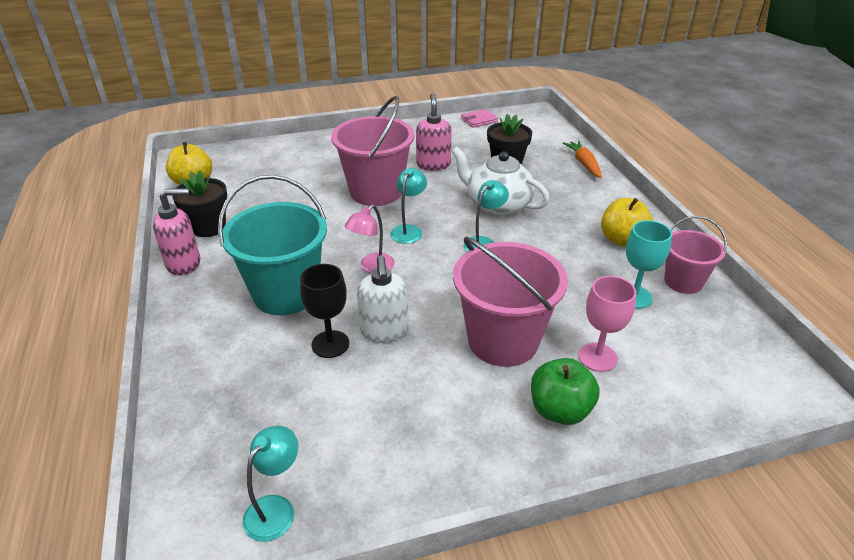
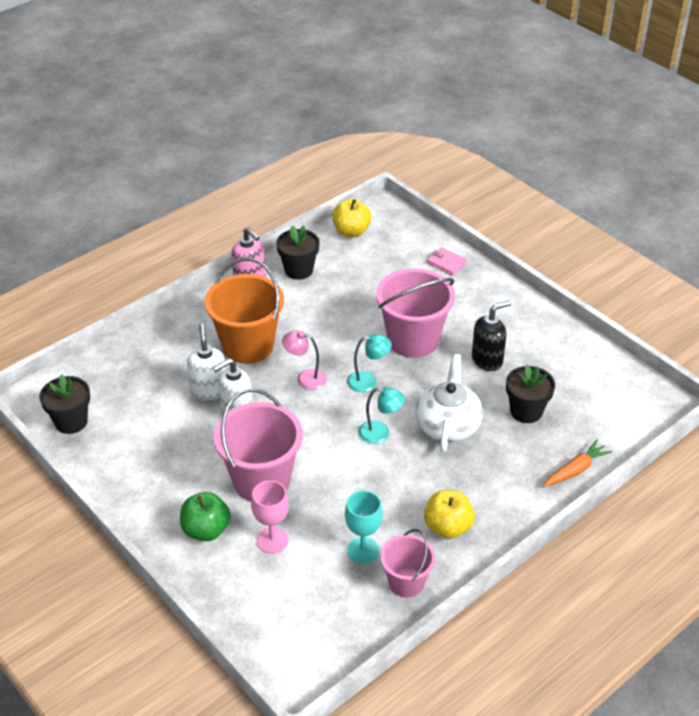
camera: 65 degrees right, 5 degrees up
turquoise bucket [218,175,327,315] -> orange bucket [204,258,284,364]
turquoise lamp [242,426,298,542] -> black flower pot [40,374,90,434]
black goblet [300,264,349,358] -> white soap dispenser [187,324,226,400]
pink soap dispenser [416,93,452,171] -> black soap dispenser [472,300,511,371]
pink wallet [461,109,498,128] -> pink wallet moved to [427,247,467,276]

